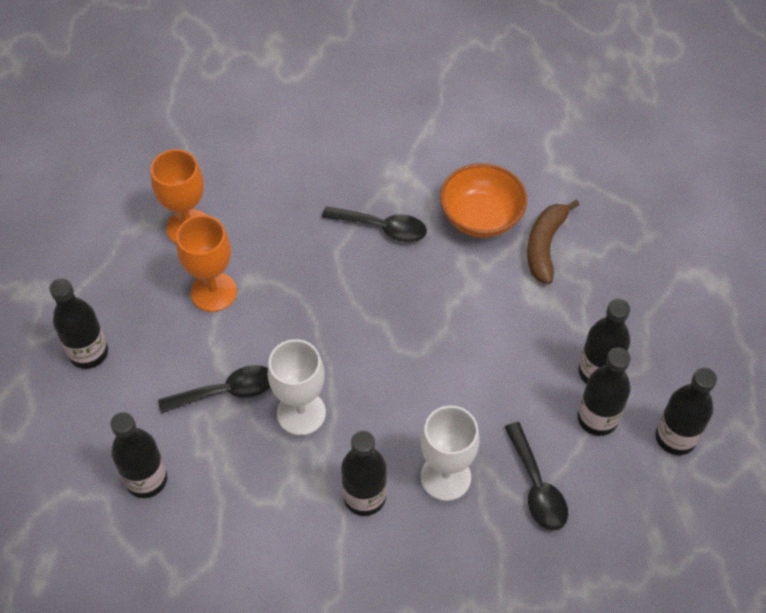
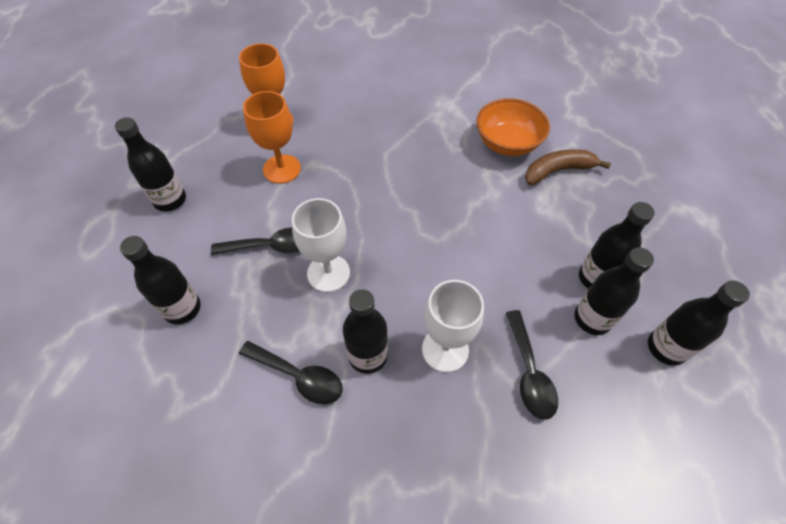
camera: 10 degrees right, 0 degrees up
black spoon [322,206,427,242] -> black spoon moved to [239,341,343,404]
brown banana [527,200,579,284] -> brown banana turned 45 degrees clockwise [525,149,611,185]

